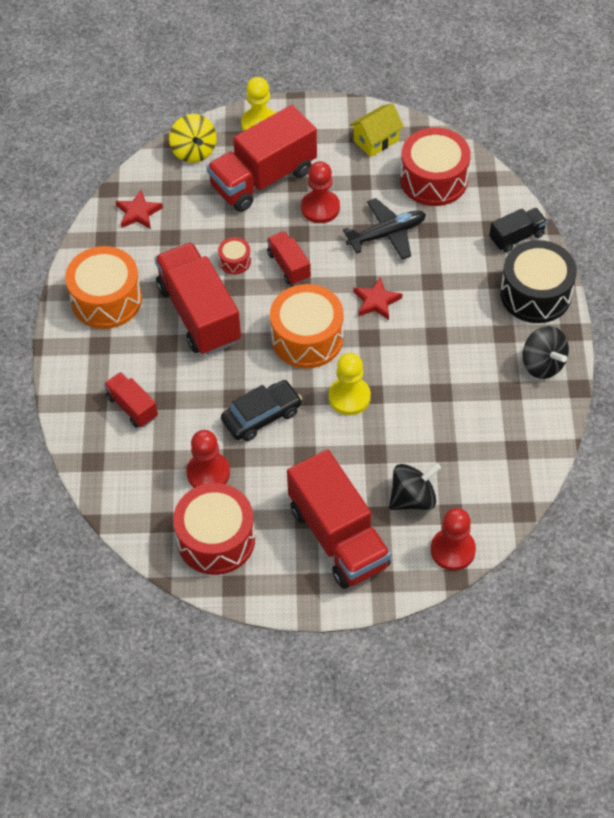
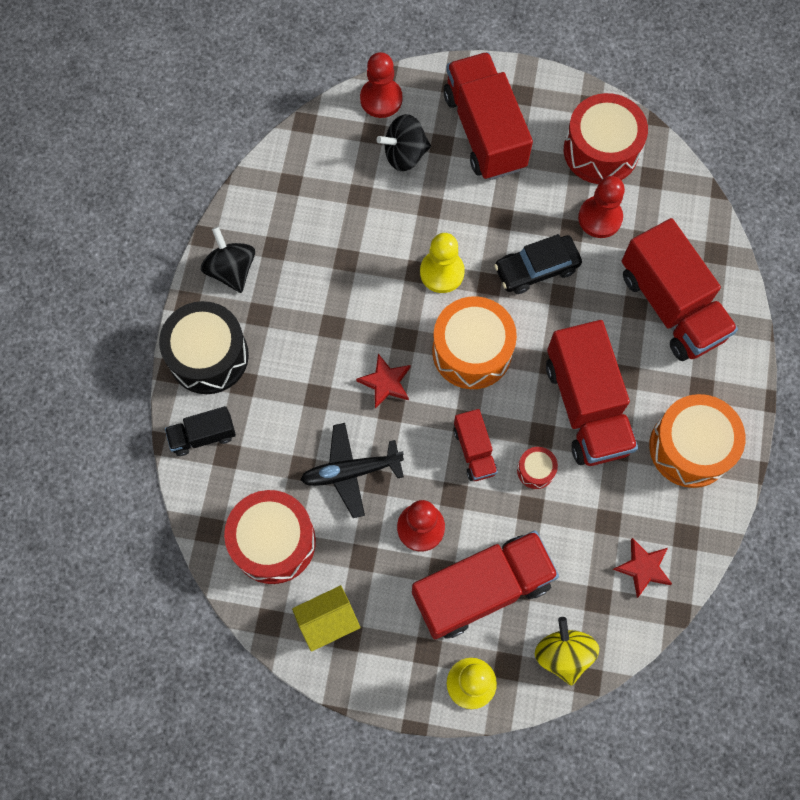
camera: 170 degrees left, 15 degrees up
red truck [104,372,158,428] -> red truck [622,218,738,361], size x2.00

